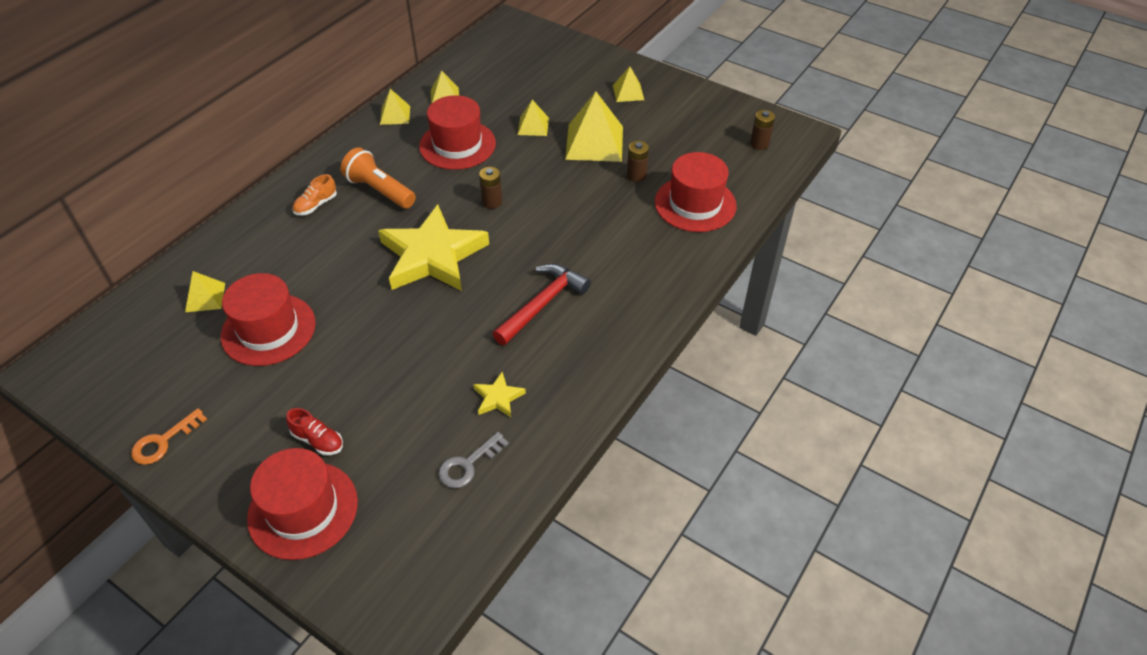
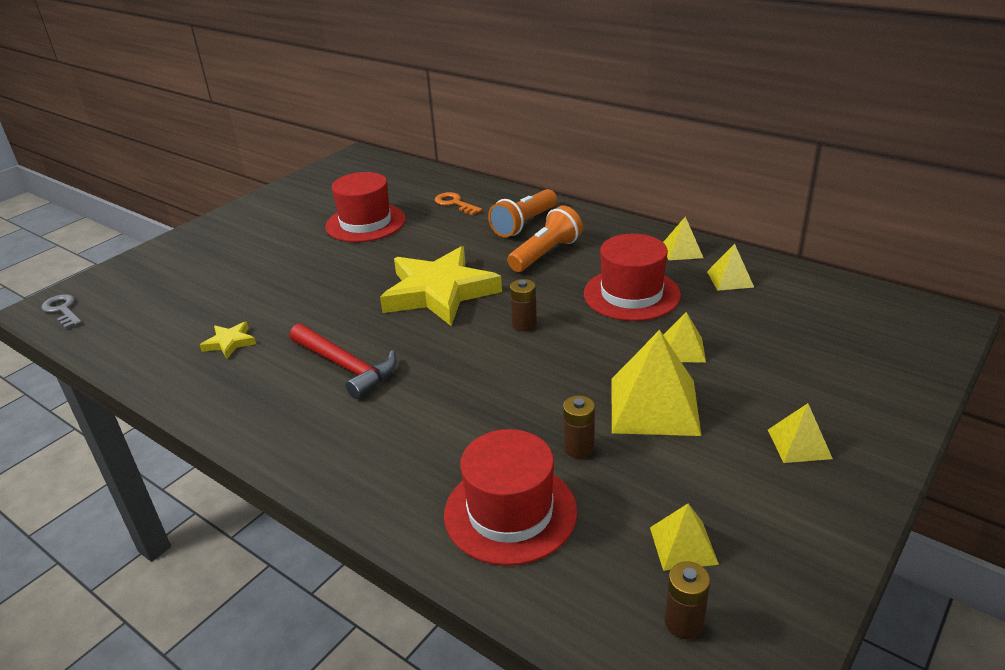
camera: 95 degrees right, 15 degrees down
orange key [131,408,207,465] -> orange key moved to [435,192,482,215]
yellow pyramid [185,271,225,312] -> yellow pyramid moved to [650,504,719,571]
red hat [247,448,358,560] -> none
red shoe [286,408,343,455] -> none
orange shoe [292,174,337,215] -> orange flashlight [488,189,557,237]
grey key [438,432,509,488] -> grey key moved to [42,294,82,329]

